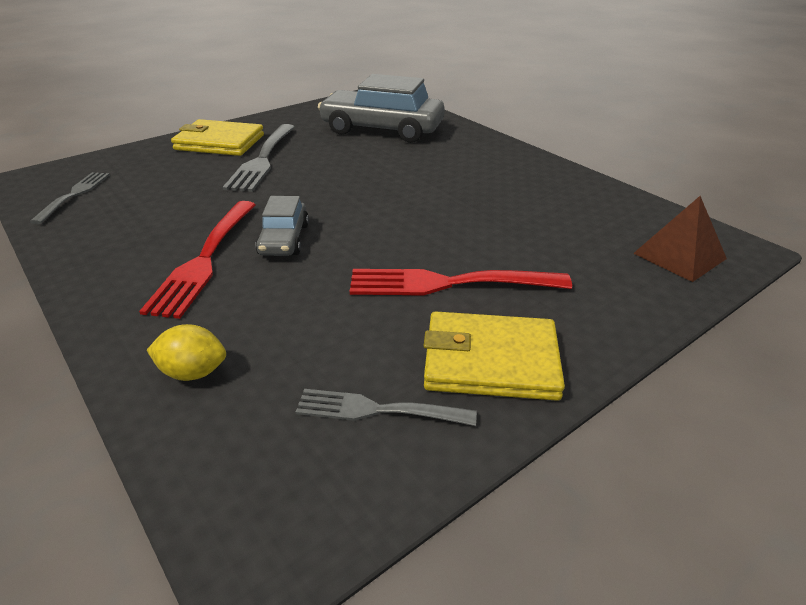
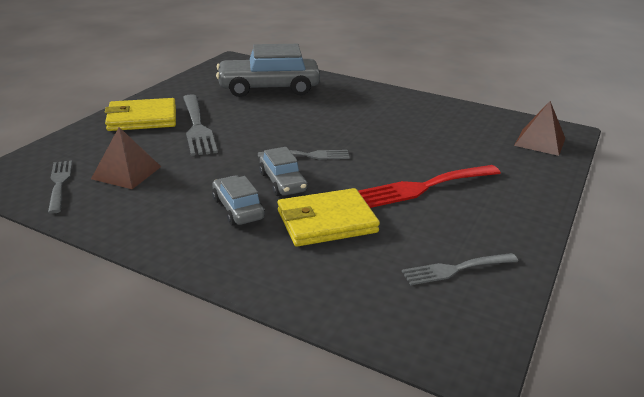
camera: 25 degrees left, 5 degrees down
red fork [139,201,256,319] -> grey car [212,176,265,225]
yellow lemon [147,324,226,381] -> none
yellow wallet [424,311,565,401] -> yellow wallet moved to [278,188,380,247]
none -> brown pyramid [91,127,161,189]
none -> grey fork [258,150,350,160]

